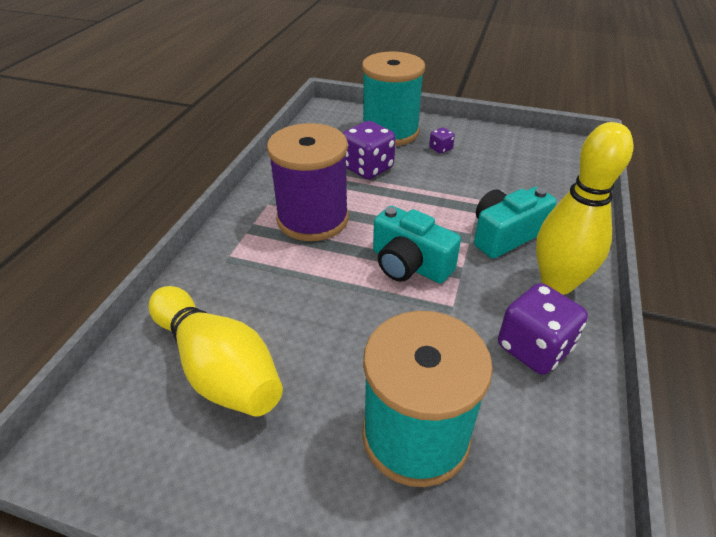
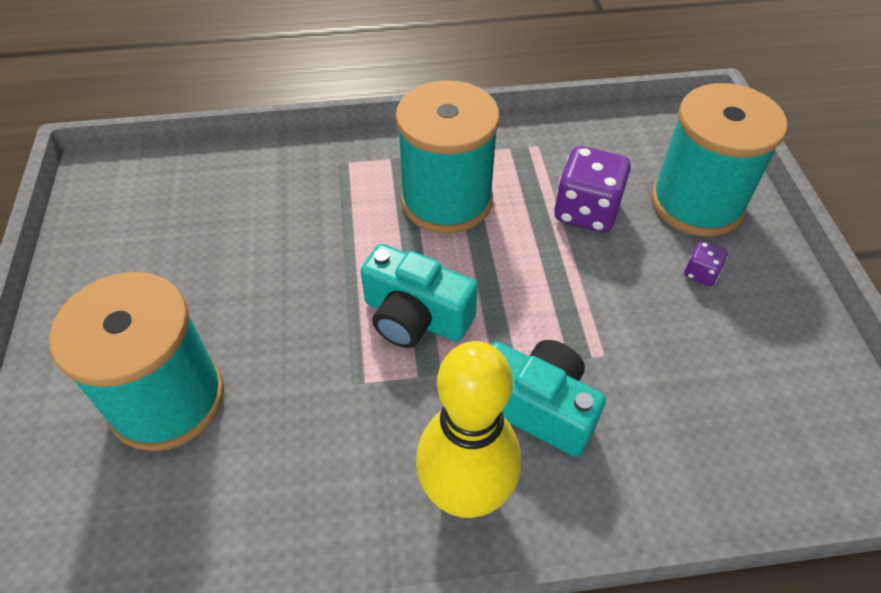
camera: 65 degrees right, 10 degrees up
yellow bowling pin [149,286,283,417] -> none
purple spool [267,123,349,241] -> turquoise spool [395,80,500,234]
turquoise camera [373,206,461,283] -> turquoise camera turned 75 degrees counterclockwise [361,244,478,348]
purple dice [498,283,588,375] -> none

